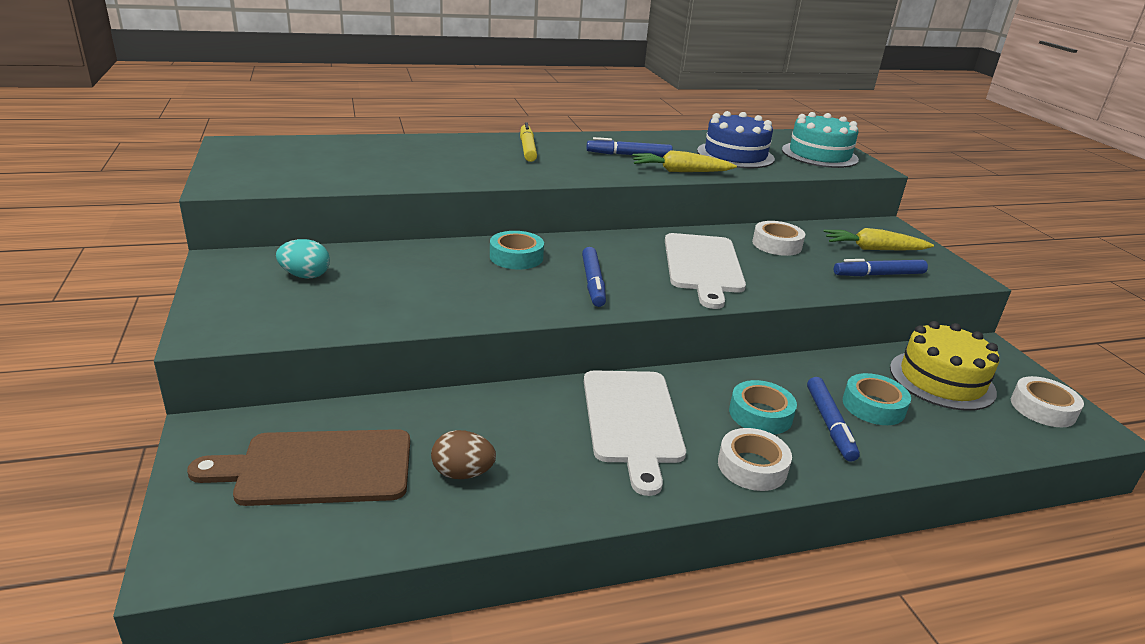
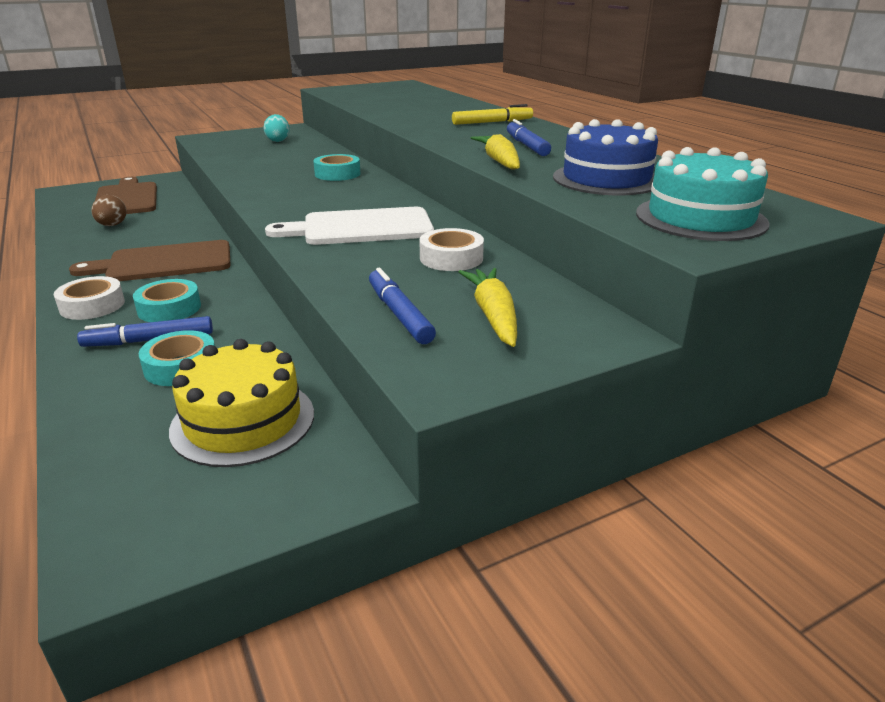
camera: 80 degrees right, 0 degrees up
blue marker [582,247,606,307] -> none
white cutting board [584,370,686,496] -> brown cutting board [69,240,231,281]
white tape [1011,376,1084,427] -> none

